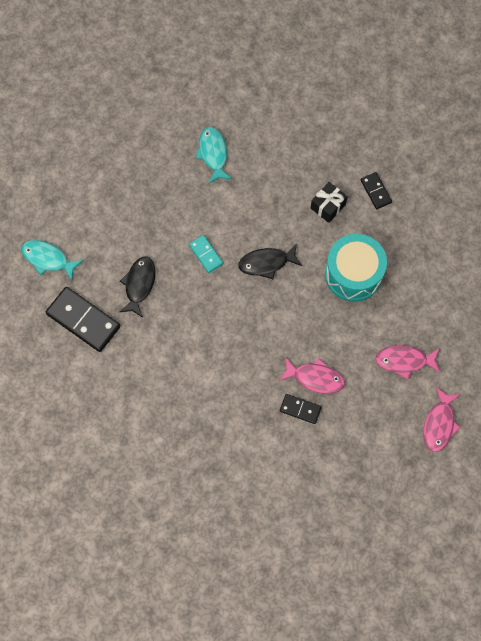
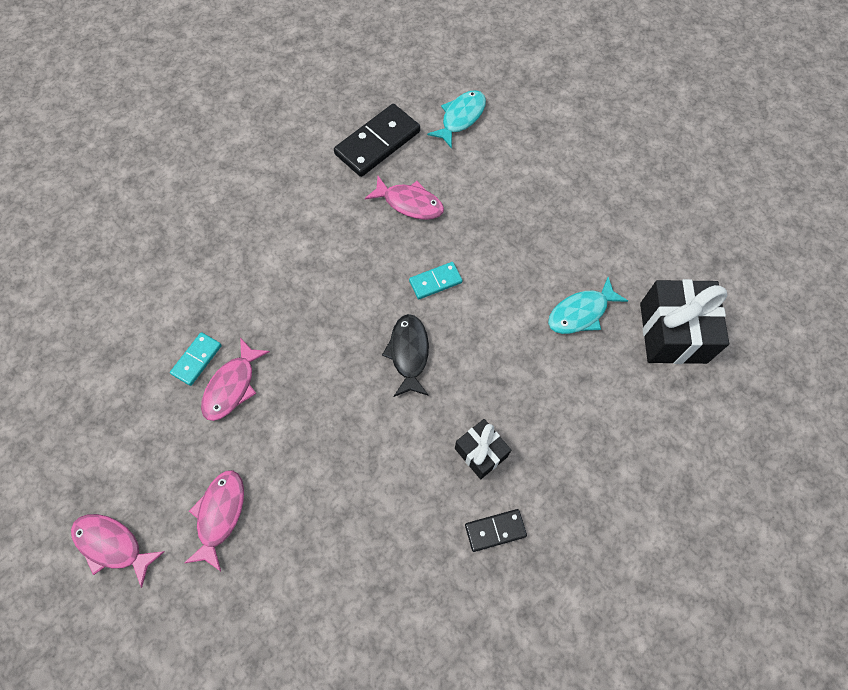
camera: 100 degrees right, 5 degrees down
black fish [119,257,156,318] -> pink fish [365,176,444,220]
turquoise fish [195,127,232,183] -> turquoise fish turned 150 degrees clockwise [548,277,628,334]
black domino [280,394,322,424] -> turquoise domino [170,332,222,386]
turquoise drum [325,234,387,302] -> none
none -> black gift [640,279,729,364]

